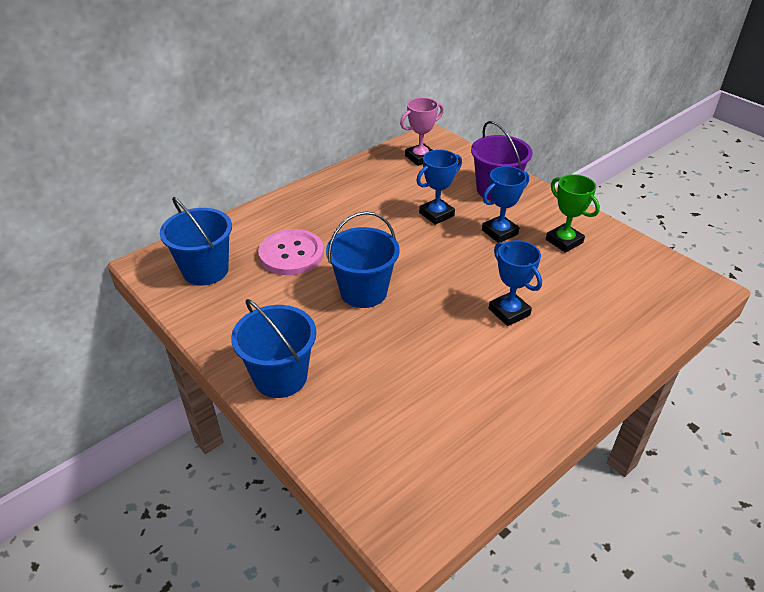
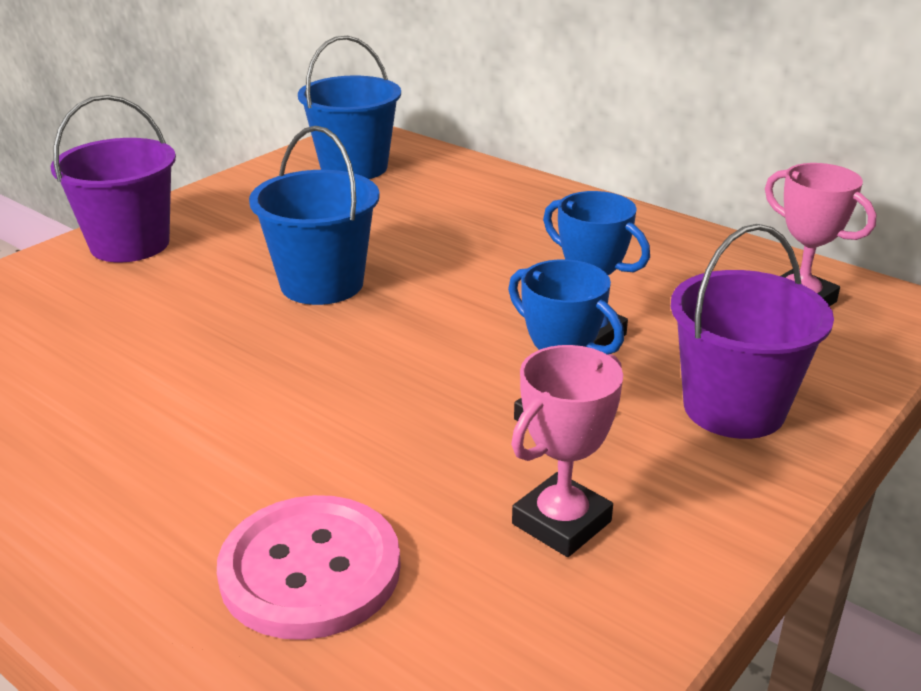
camera: 80 degrees right, 10 degrees down
blue bucket [231,299,316,398] -> purple bucket [50,95,176,262]
pink button [258,229,324,275] -> pink button moved to [217,495,401,640]
blue trophy [489,240,542,326] -> none
green trophy [546,174,600,253] -> pink trophy [511,345,623,557]

